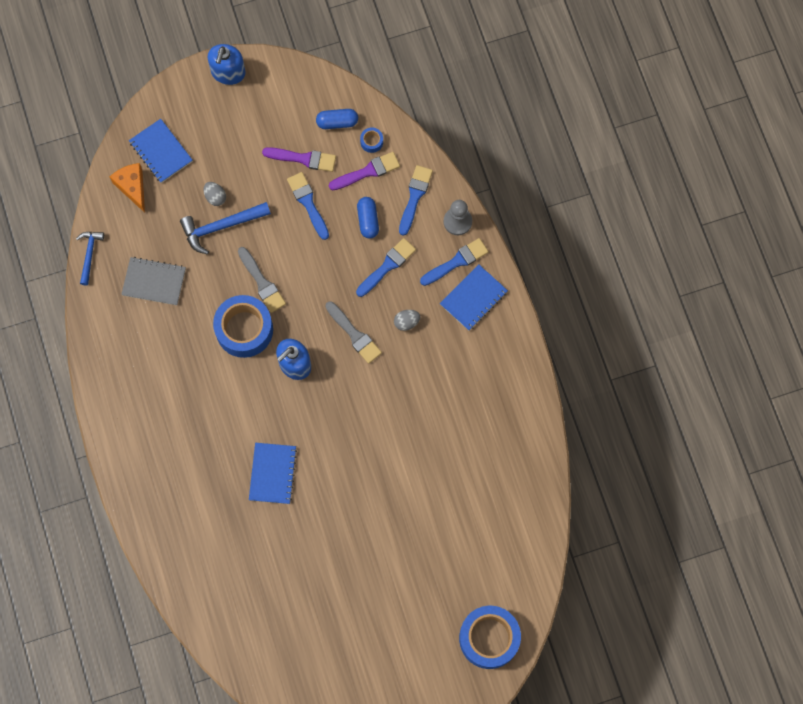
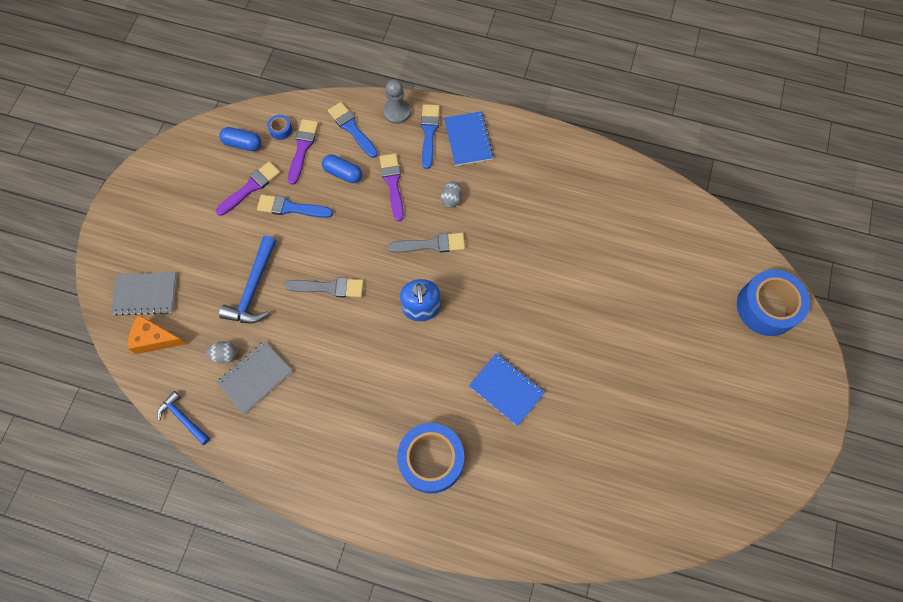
camera: 55 degrees left, 5 degrees down
blue notebook [129,119,193,183] -> grey notebook [111,272,177,316]
grey egg [204,182,226,206] -> grey egg moved to [206,341,237,363]
blue soap dispenser [207,44,246,85] -> none
blue tape [213,295,273,358] -> blue tape moved to [397,423,464,494]
blue capsule [316,109,358,129] -> blue capsule turned 75 degrees clockwise [220,127,261,151]
blue brush [356,238,416,297] -> purple brush [379,153,404,221]

